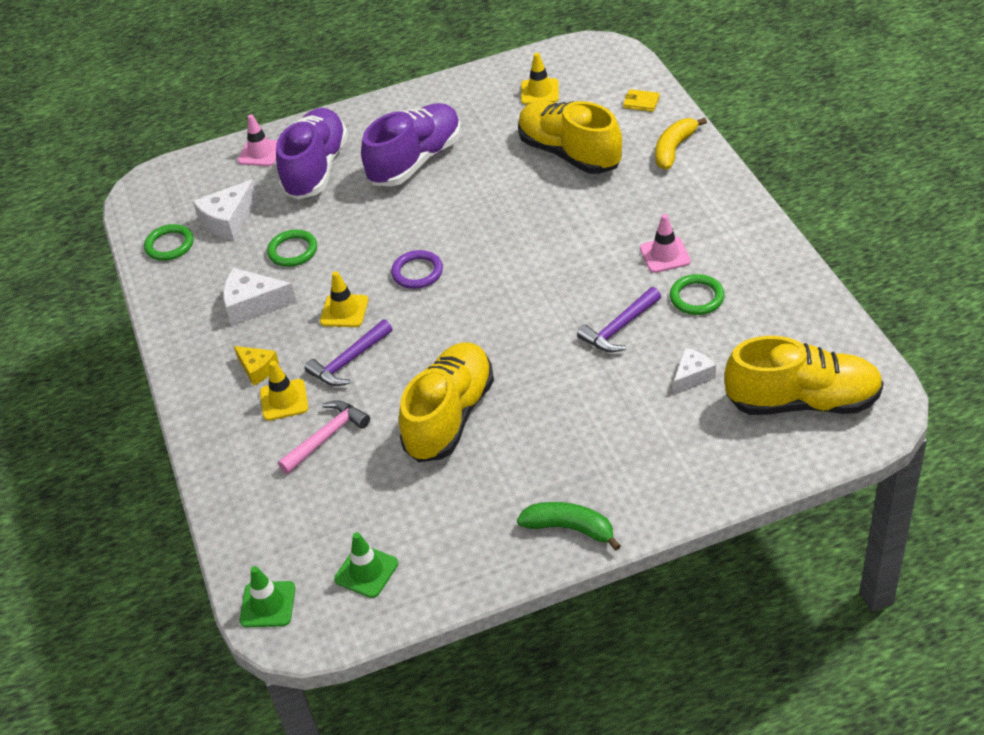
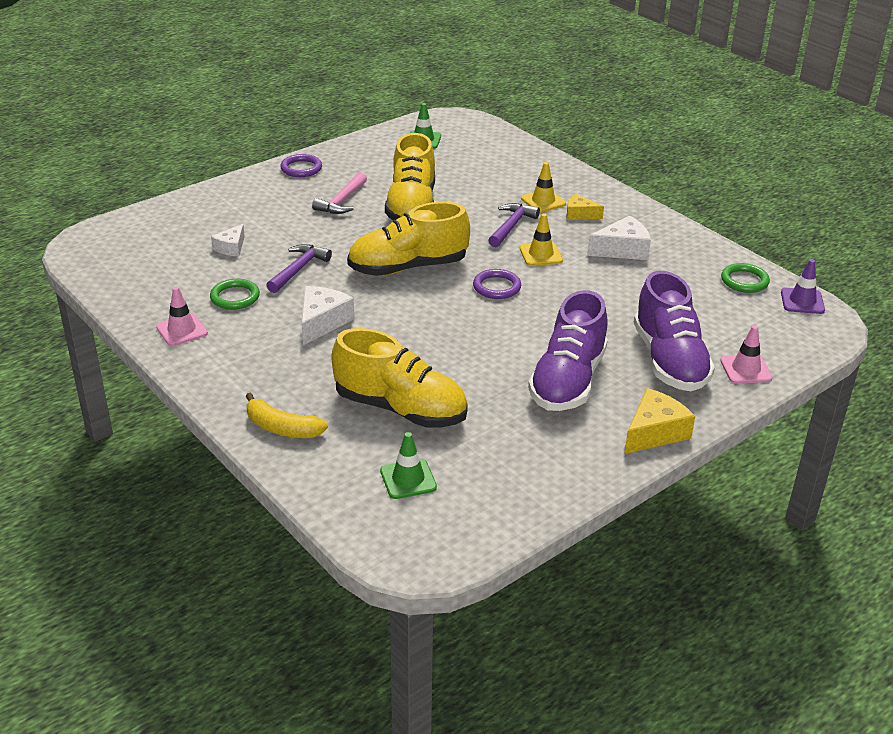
camera: 155 degrees right, 10 degrees down
white cheese [193,179,258,240] -> white cheese moved to [302,286,354,345]
green traffic cone [240,566,295,627] -> green traffic cone moved to [380,432,437,499]
green ring [267,230,317,267] -> none
pink hammer [278,400,370,474] -> pink hammer moved to [312,172,367,214]
green banana [517,502,621,551] -> purple ring [280,154,322,177]
yellow traffic cone [521,53,559,105] -> none
yellow wallet [623,89,660,112] -> none
pink traffic cone [640,214,691,273] -> pink traffic cone moved to [156,287,208,346]
yellow banana [655,118,707,170] -> yellow banana turned 105 degrees clockwise [246,392,328,438]
yellow shoe [724,336,884,415] -> yellow shoe moved to [347,202,470,276]
none -> yellow cheese [624,388,695,454]
none -> purple traffic cone [781,259,825,314]

